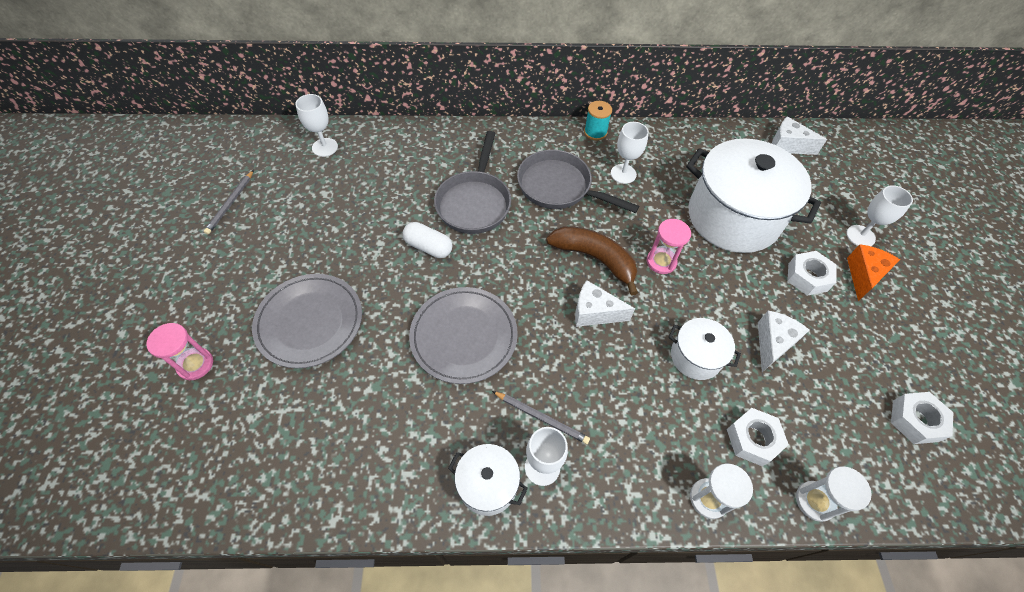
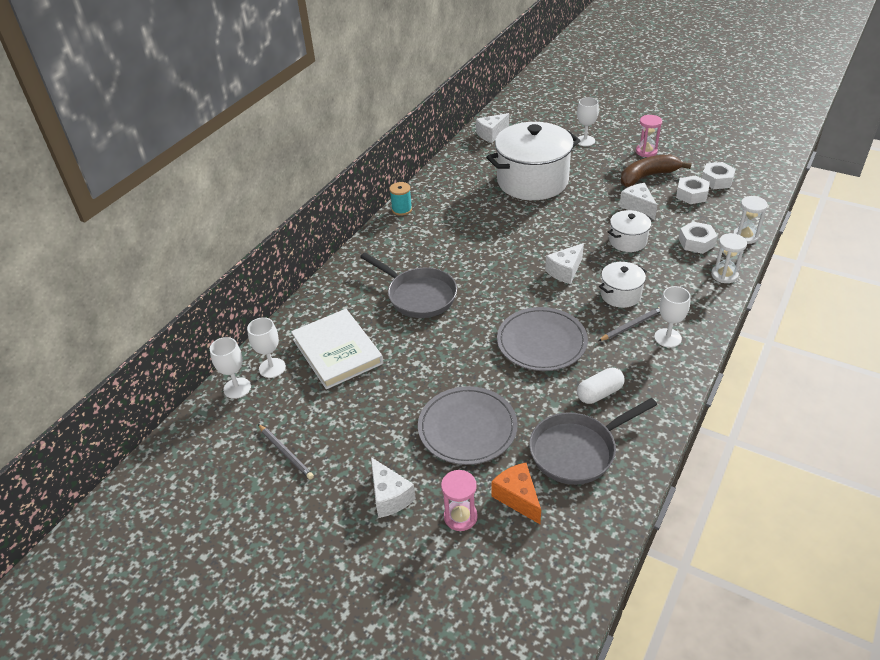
camera: 55 degrees left, 15 degrees down
white capsule [402,222,452,258] -> white capsule moved to [577,368,625,404]
white pot [448,444,528,516] -> white pot moved to [599,262,647,308]
grey pan [517,150,639,213] -> grey pan moved to [529,398,657,485]
brown banana [546,226,638,296] -> brown banana moved to [621,155,692,187]
white goblet [611,122,649,184] -> white goblet moved to [210,337,251,399]
pink hourglass [647,219,691,274] -> pink hourglass moved to [636,115,662,157]
white nut [787,251,836,296] -> white nut moved to [676,176,710,204]
orange cheese [847,244,900,301] -> orange cheese moved to [491,463,541,524]
none -> white book [291,309,383,389]
none -> white cheese [371,457,416,518]

